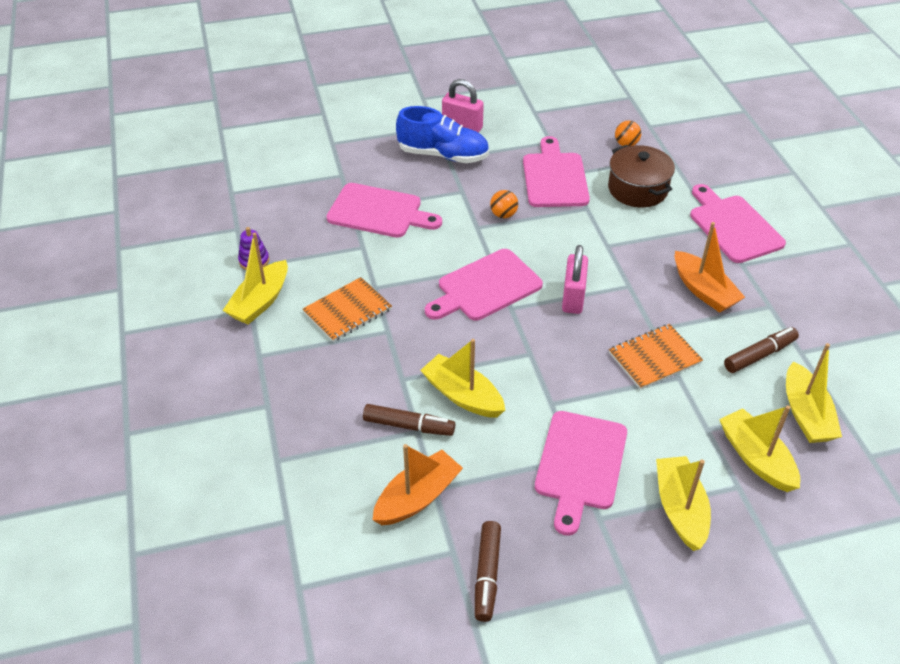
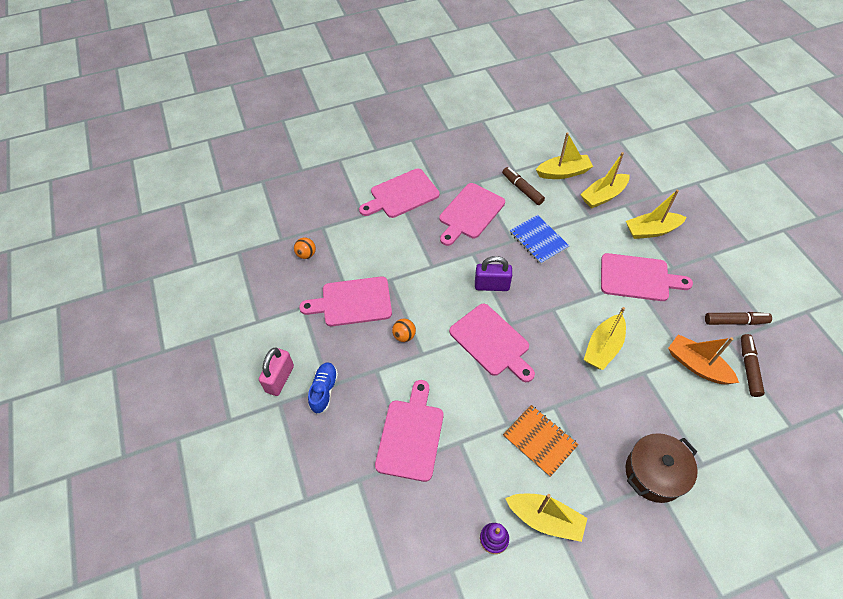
camera: 95 degrees left, 10 degrees up
brown marker [363,404,455,436] -> brown marker moved to [741,334,765,397]
blue shoe [396,106,489,163] -> blue shoe [308,362,338,414], size x0.62
pink padlock [562,245,588,314] -> purple padlock [475,256,512,291]
brown pot [608,145,675,207] -> brown pot moved to [626,433,698,503]
orange notebook [609,324,703,390] -> blue notebook [510,215,569,264]
orange boat [675,222,745,313] -> pink cutting board [439,183,505,246]

